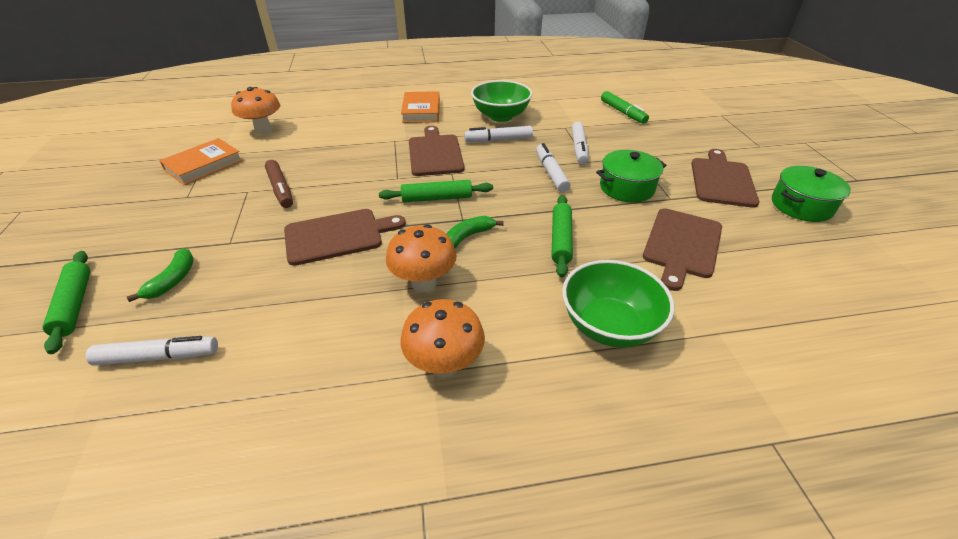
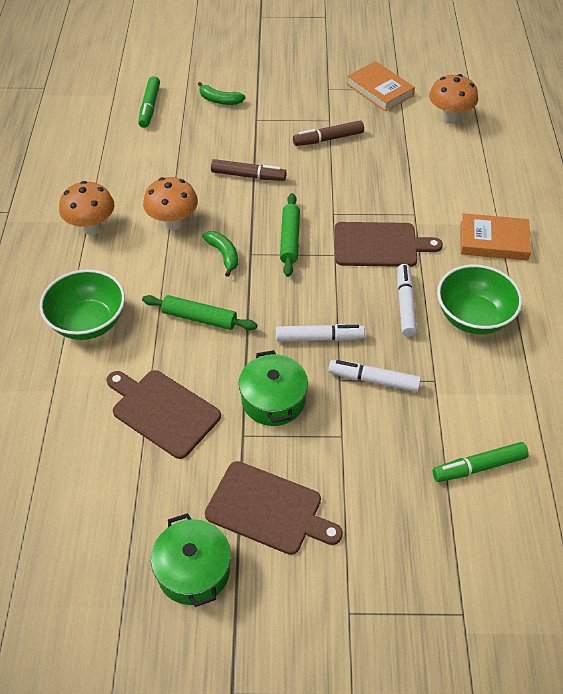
camera: 100 degrees right, 10 degrees up
green rolling pin [42,251,90,354] -> none
white marker [86,336,218,366] -> green marker [138,76,160,128]
brown cutting board [284,209,406,266] -> brown marker [211,159,287,181]

